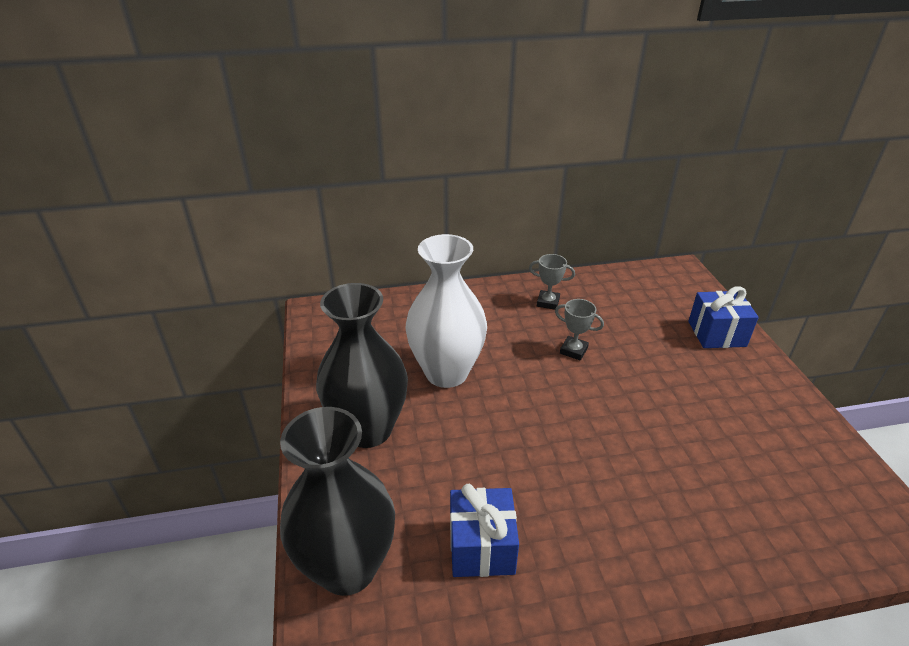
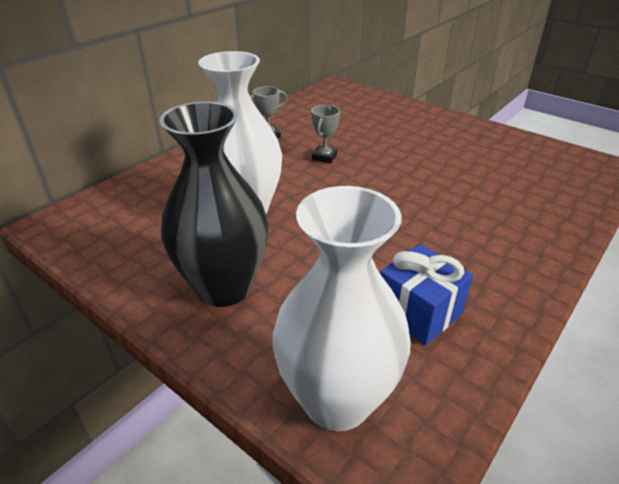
camera: 40 degrees left, 0 degrees up
black vase [280,407,395,596] -> white vase [273,186,410,431]
grey trophy [555,299,604,360] -> grey trophy turned 60 degrees counterclockwise [311,105,340,163]
blue gift [688,286,759,348] -> none

